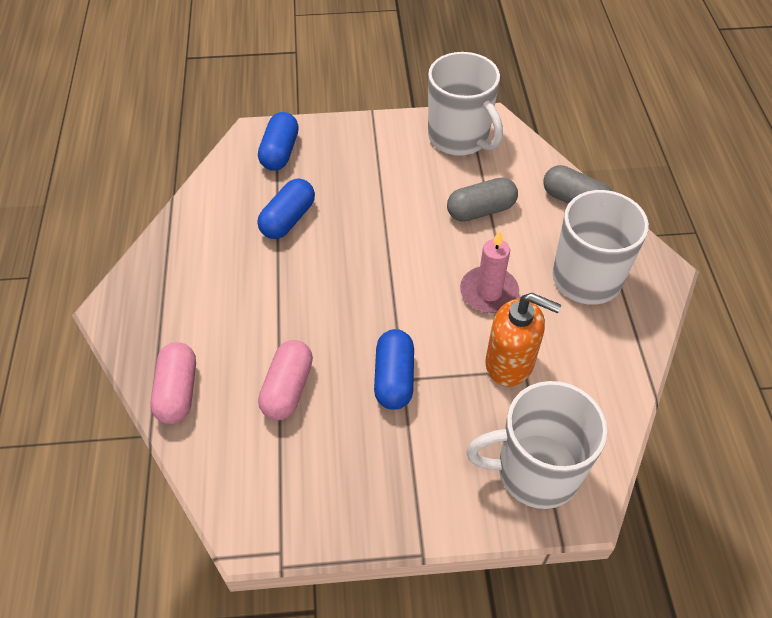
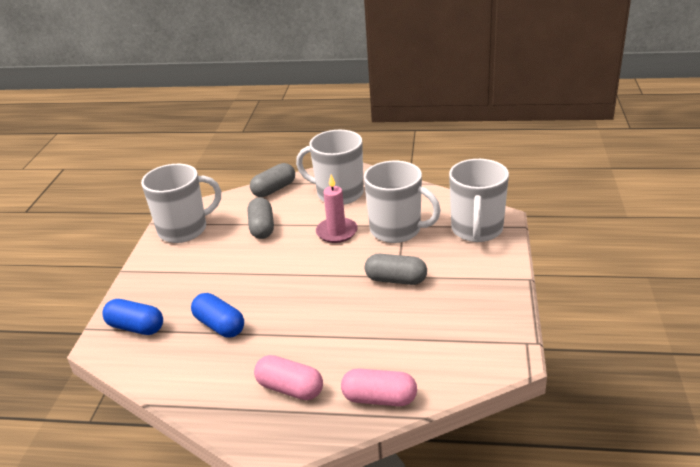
camera: 75 degrees left, 20 degrees down
pink capsule [258,340,313,420] -> pink capsule moved to [254,355,323,400]
blue capsule [374,329,414,410] -> grey capsule [365,254,427,285]
orange soap dispenser [485,293,561,386] -> white mug [364,161,441,243]

